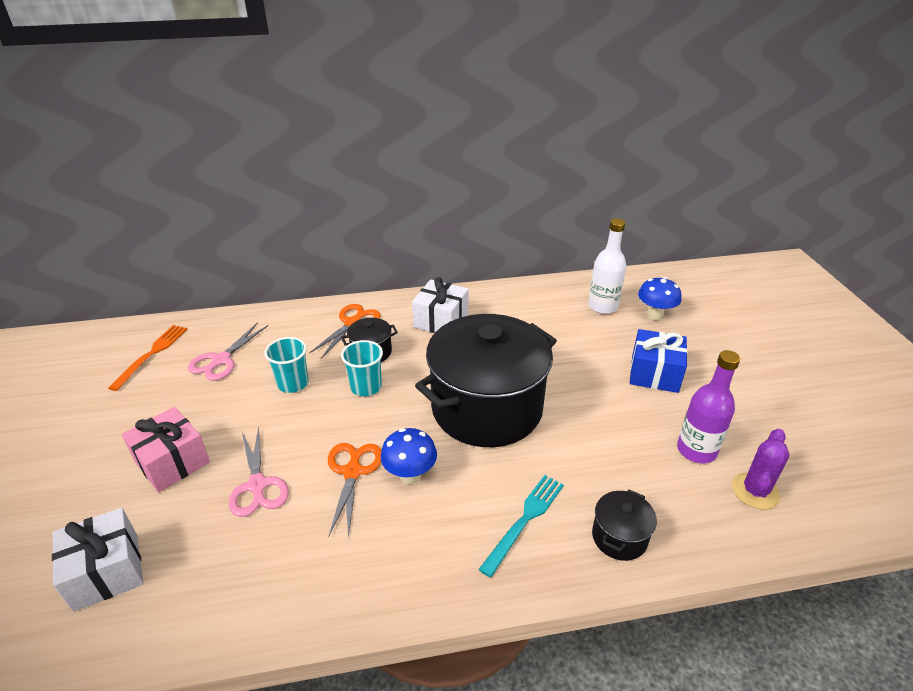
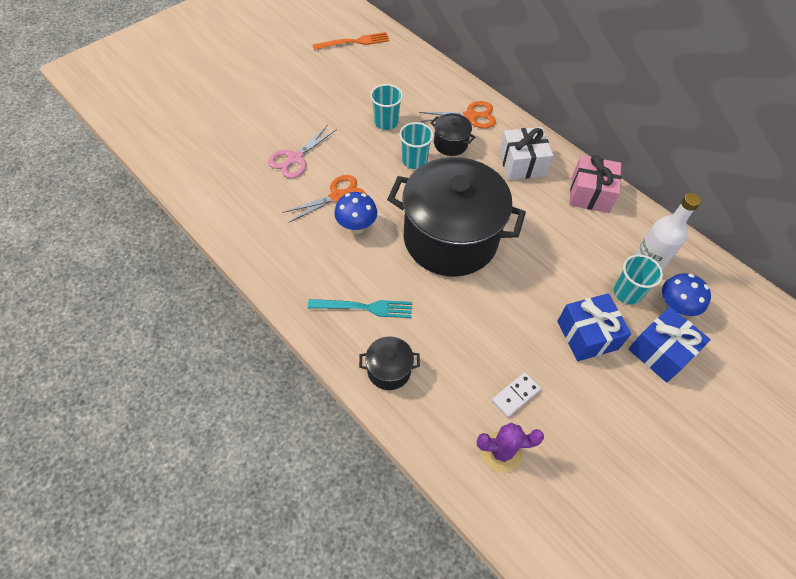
camera: 55 degrees right, 20 degrees up
white gift [52,508,144,612] -> none
pink gift [122,407,210,492] -> pink gift moved to [569,155,621,213]
pink scissors [188,322,268,381] -> none
purple bottle [677,350,740,463] -> white domino [492,372,541,418]
none -> turquoise cup [614,254,663,305]
none -> blue gift [628,307,711,383]

